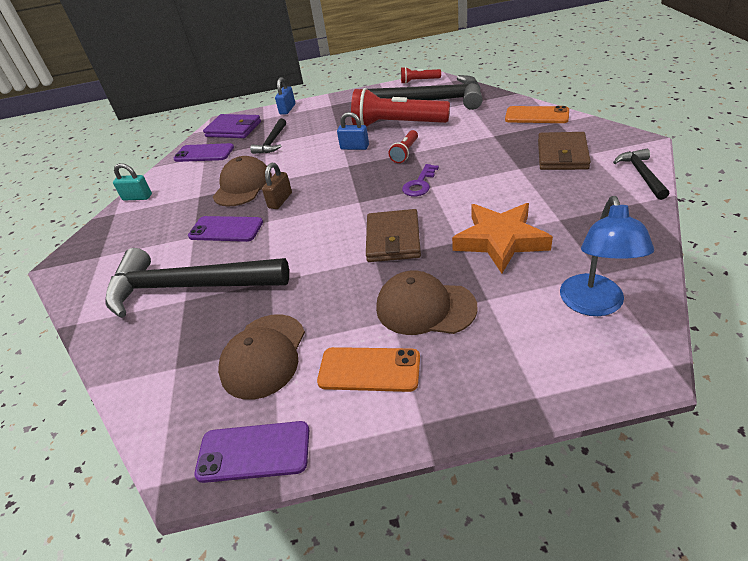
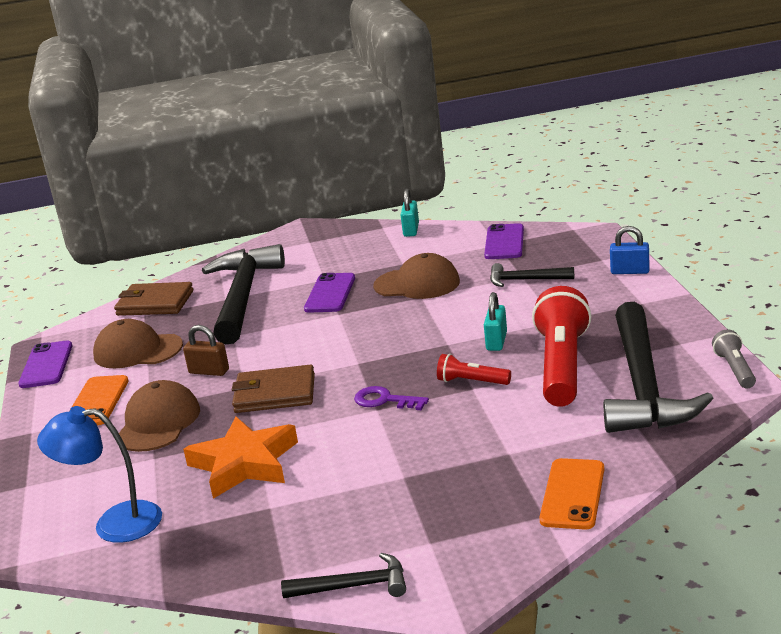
camera: 85 degrees right, 15 degrees down
purple wallet [203,114,261,138] -> none
brown padlock [262,163,292,209] -> brown padlock moved to [183,325,229,376]
blue padlock [337,112,369,150] -> turquoise padlock [484,292,507,351]
red flashlight [401,67,441,84] -> grey flashlight [712,329,756,388]
brown wallet [538,132,591,170] -> brown wallet moved to [114,282,193,316]

